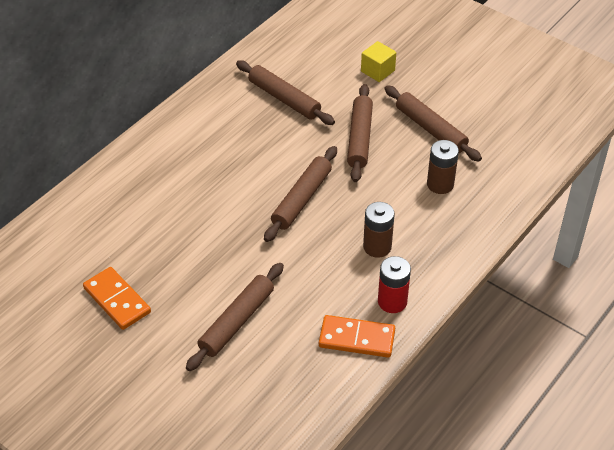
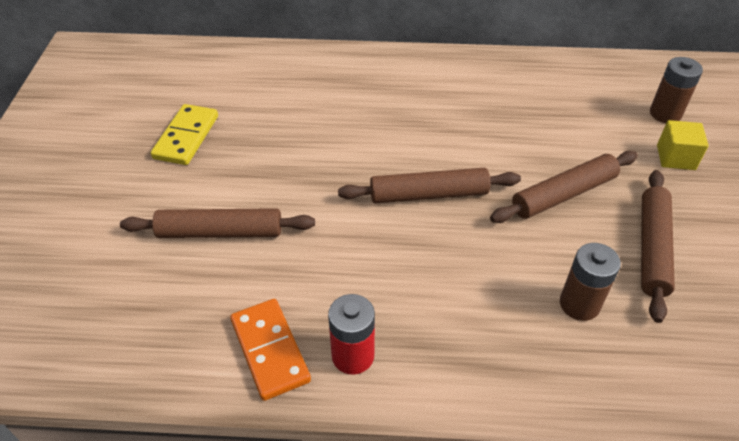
camera: 55 degrees right, 0 degrees up
orange domino [83,267,151,330] -> yellow domino [151,104,218,165]
brown rolling pin [236,60,335,125] -> none
brown battery [363,202,395,258] -> brown battery moved to [650,57,703,123]

